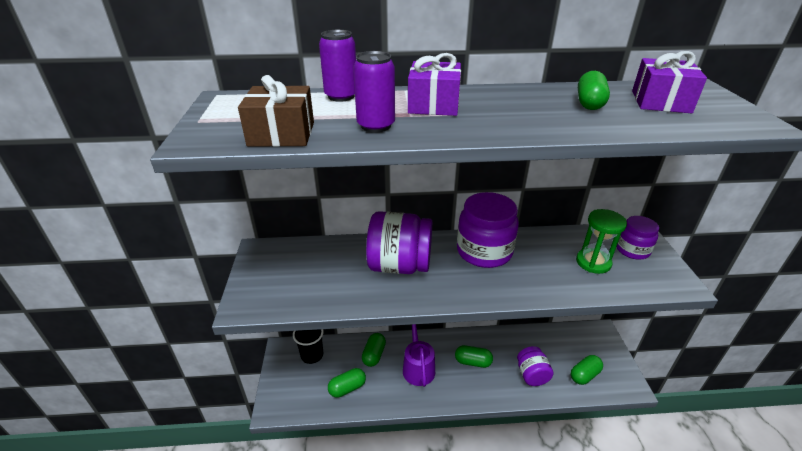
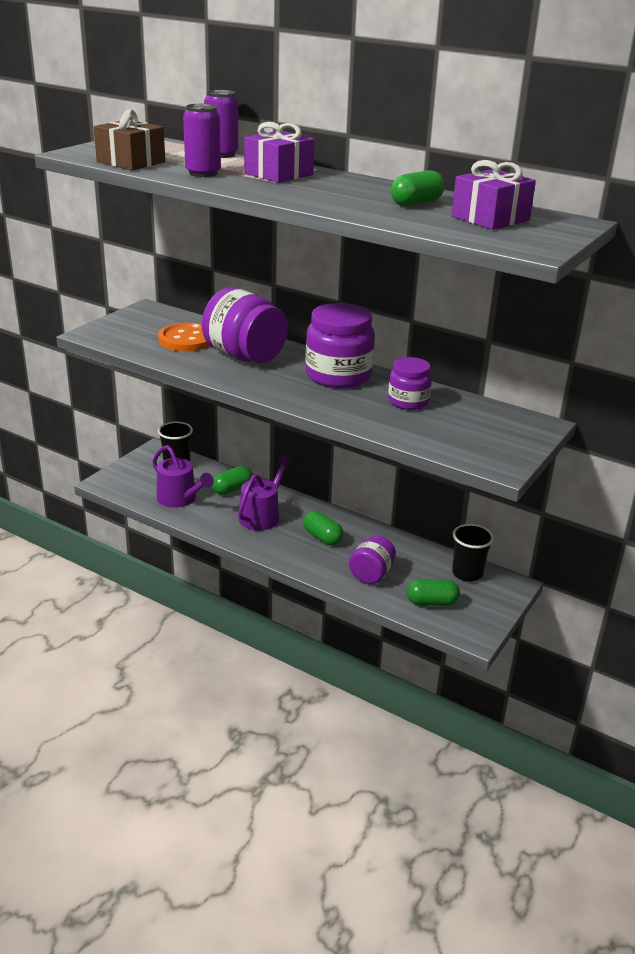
camera: 35 degrees right, 5 degrees down
green capsule [328,368,366,398] -> purple watering can [152,445,214,508]
green hourglass [576,209,627,274] -> none
purple jar [616,216,659,260] -> purple jar moved to [388,357,432,410]
none -> orange button [158,323,210,352]
none -> black cup [452,524,494,582]

